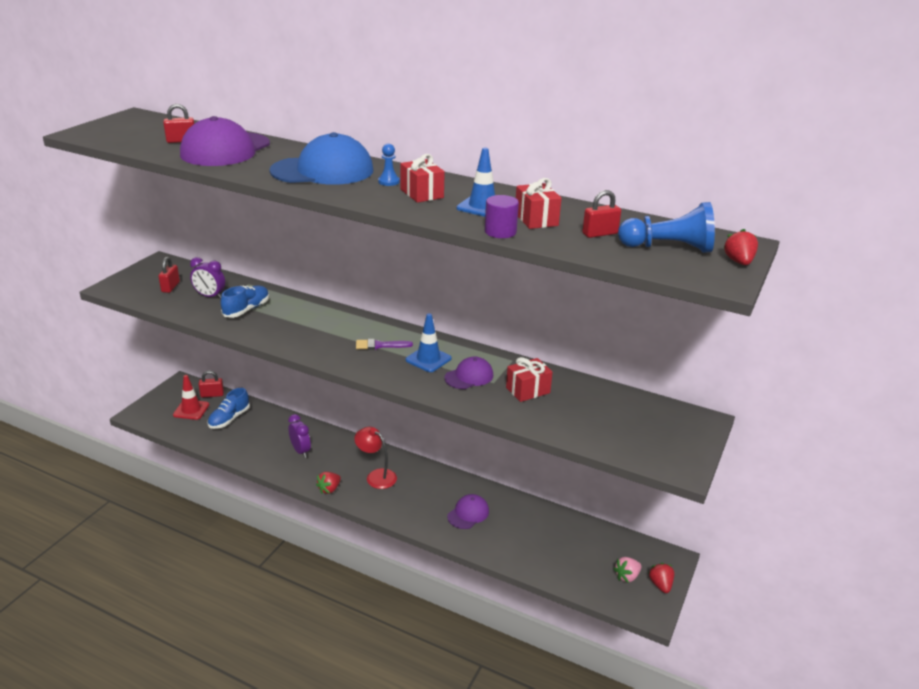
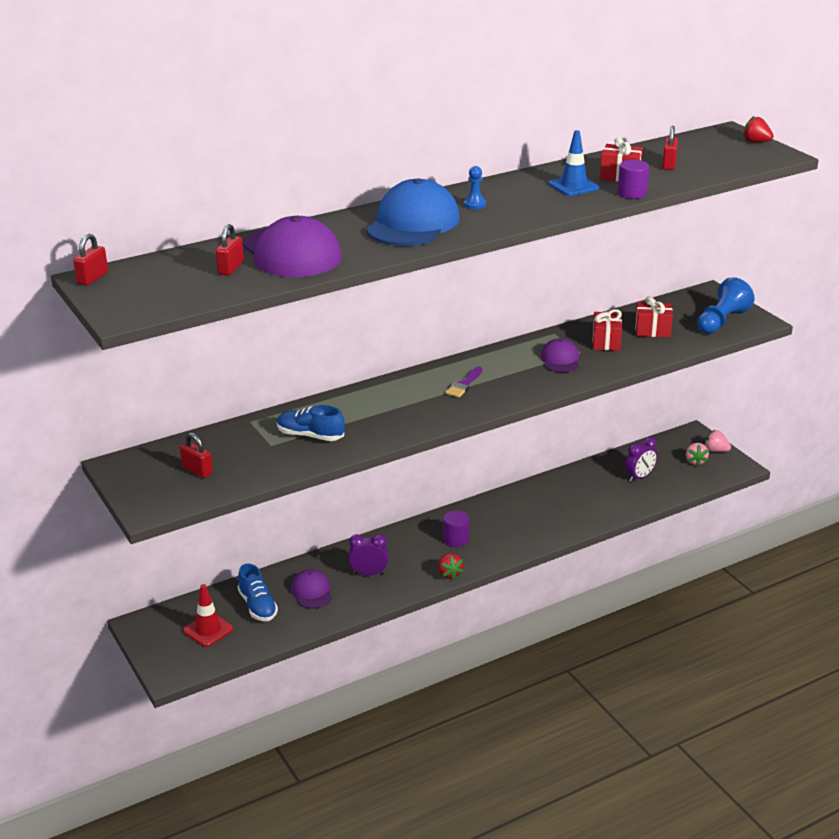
camera: 55 degrees left, 0 degrees up
purple clock [190,257,225,299] -> purple clock moved to [625,437,657,482]
red padlock [198,371,224,398] -> red padlock moved to [73,234,108,286]
blue shoe [221,286,269,318] -> blue shoe turned 45 degrees counterclockwise [277,405,345,441]
red lamp [354,427,397,489] -> purple cylinder [443,511,469,547]
red gift [400,154,445,203] -> red gift moved to [635,296,673,337]
blue traffic cone [406,313,452,372] -> none
purple cap [447,494,489,529] -> purple cap moved to [291,569,332,609]
blue pawn [618,202,715,253] -> blue pawn moved to [697,277,755,334]
red strawberry [649,563,674,593] -> pink strawberry [705,430,731,452]

